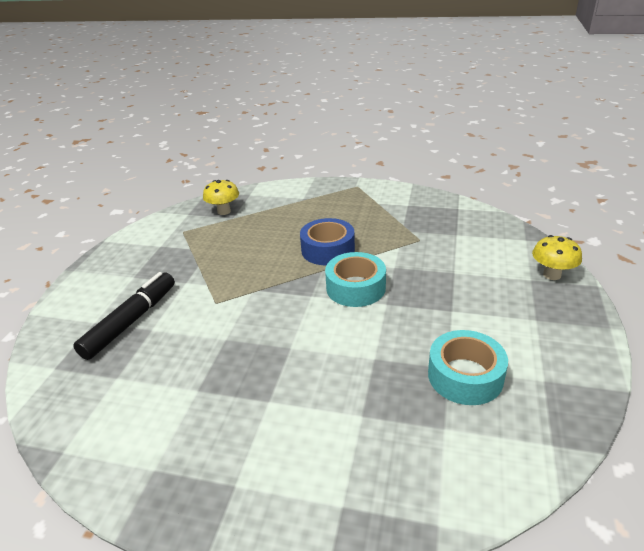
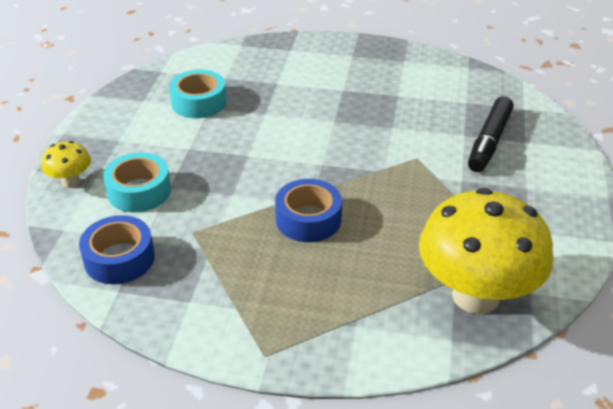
camera: 175 degrees right, 5 degrees up
yellow mushroom [203,180,239,215] -> yellow mushroom [419,188,553,314], size x2.25
turquoise tape [325,252,386,307] -> turquoise tape moved to [103,152,171,212]
none -> blue tape [79,215,155,284]

